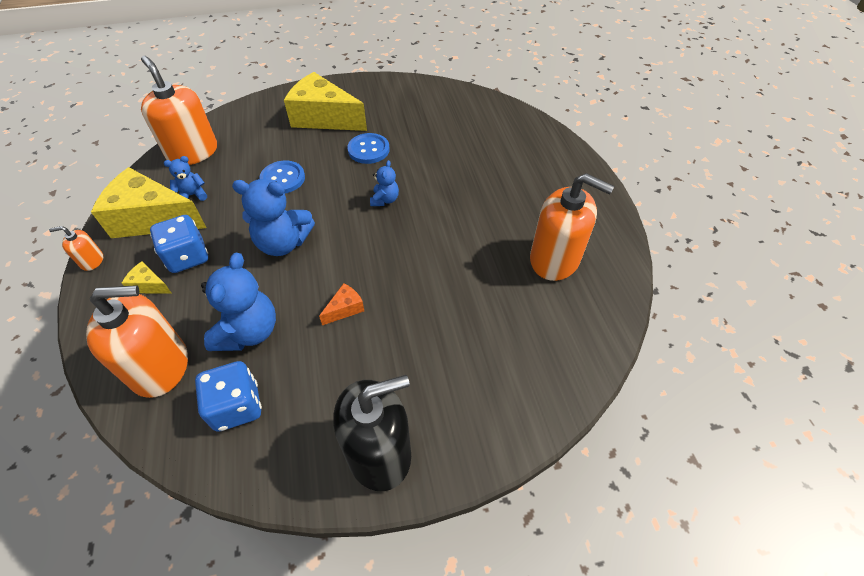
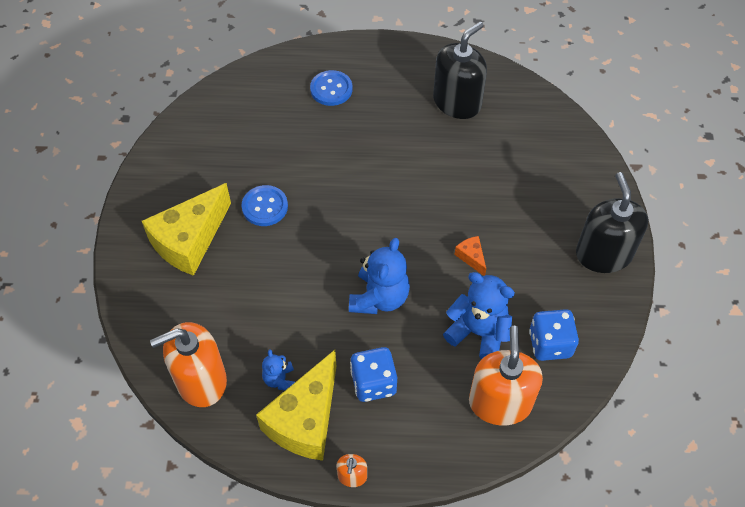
camera: 75 degrees left, 5 degrees up
yellow cheese [122,261,172,294] -> none
blue button [259,161,305,193] -> blue button moved to [310,70,353,106]
blue teddy bear [370,160,399,206] -> none
orange soap dispenser [530,173,614,281] -> black soap dispenser [433,22,487,119]

